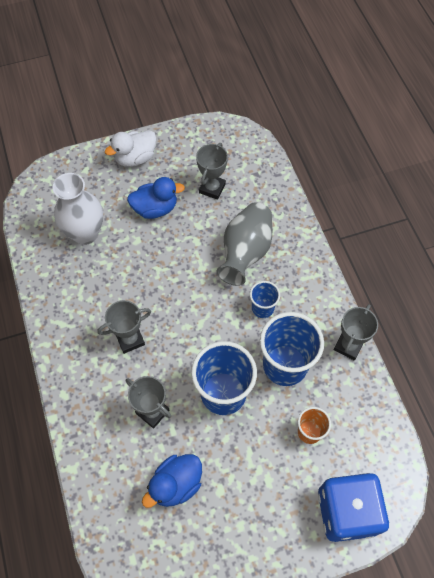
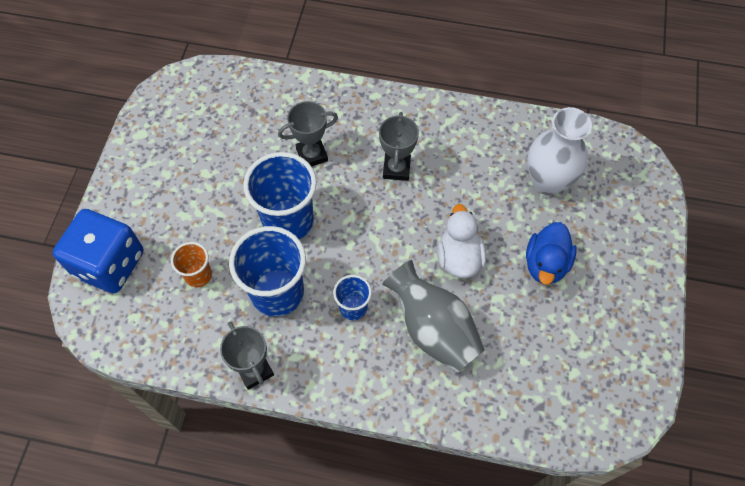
camera: 120 degrees right, 0 degrees up
white duck [105,130,156,167] -> white duck moved to [437,204,486,278]
blue duck [142,454,202,508] -> none
grey trophy [196,143,228,200] -> none

